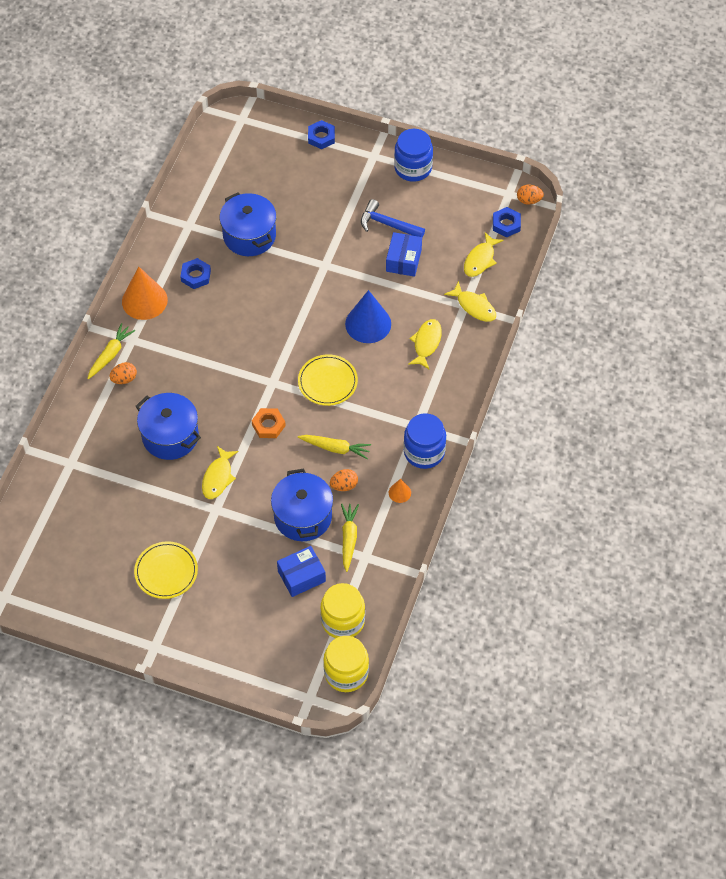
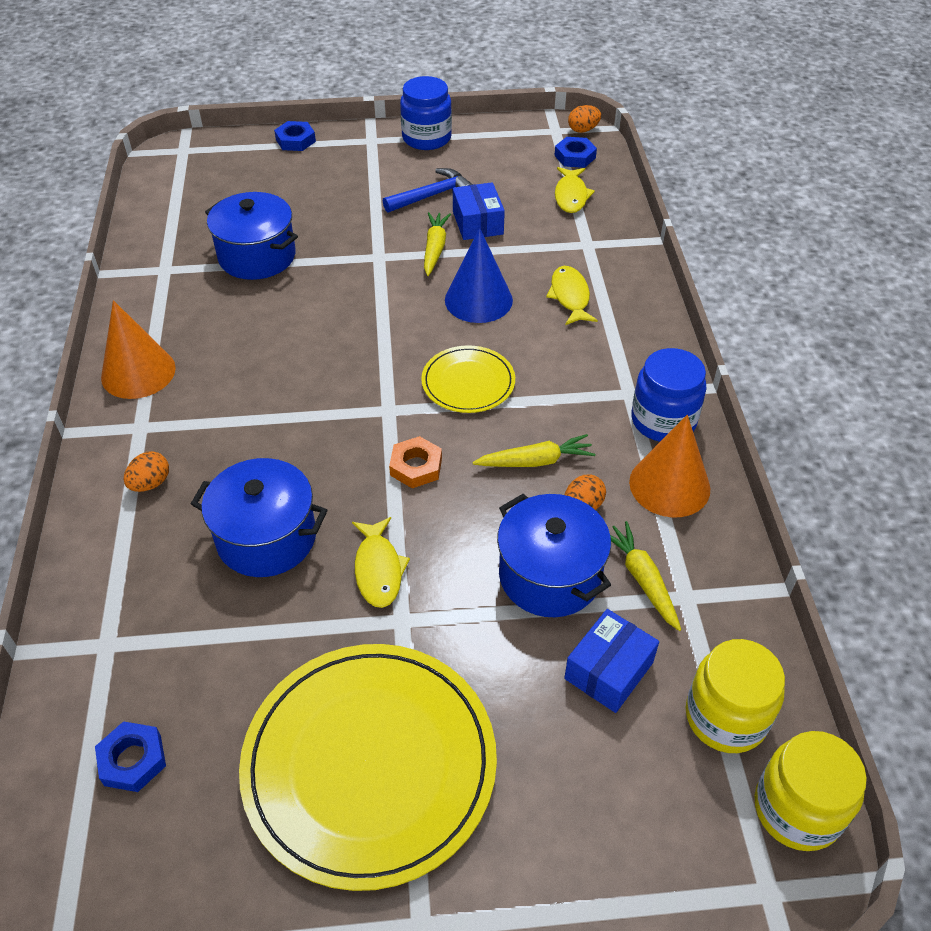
camera: 25 degrees left, 10 degrees down
yellow carrot [87,323,135,379] -> yellow carrot moved to [424,212,451,276]
yellow plate [134,541,198,599] -> yellow plate [239,644,497,891], size x2.01
blue nut [180,258,211,289] -> blue nut moved to [95,721,166,792]
blue hammer [361,199,425,238] -> blue hammer turned 150 degrees clockwise [383,168,473,213]
orange cone [389,479,411,503] -> orange cone [629,415,710,517], size x2.14
yellow fish [444,281,496,322] -> none

